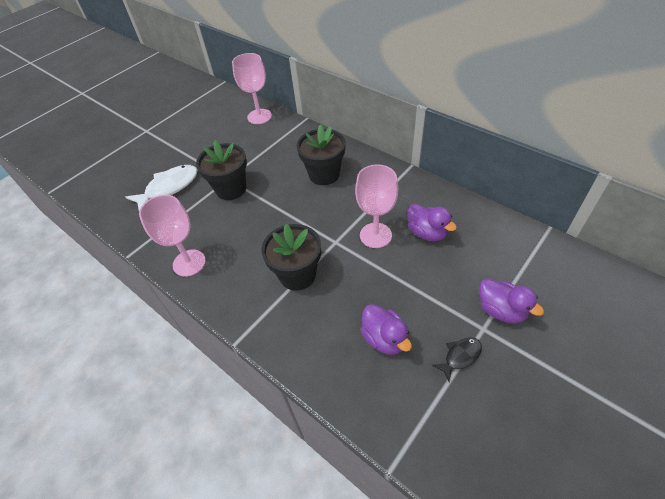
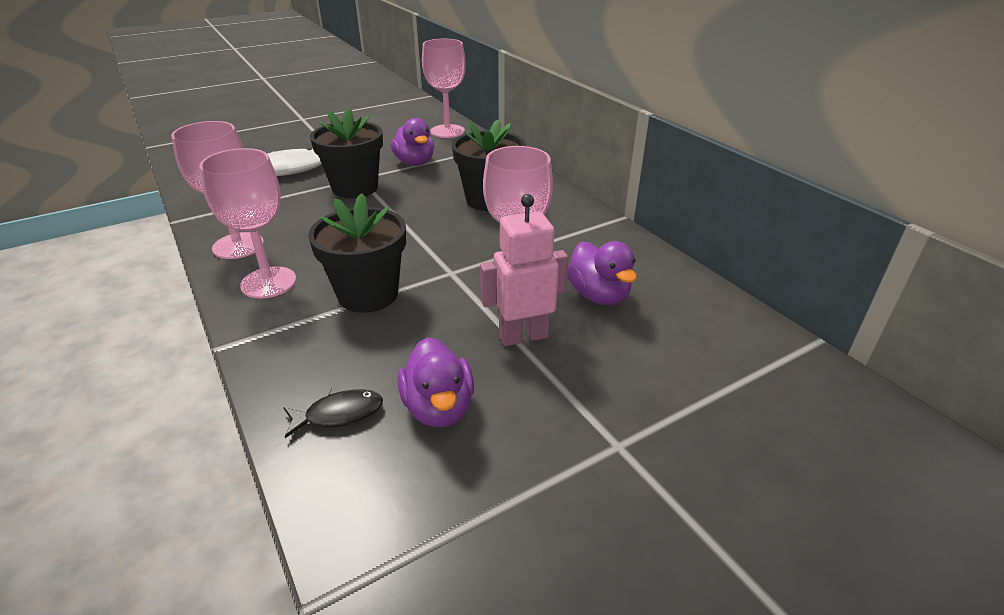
camera: 15 degrees right, 15 degrees down
black fish [432,337,482,382] -> black fish moved to [283,388,383,438]
purple duck [479,278,544,324] -> purple duck moved to [391,118,434,166]
none -> pink goblet [199,148,296,298]
none -> pink robot [480,194,568,346]

